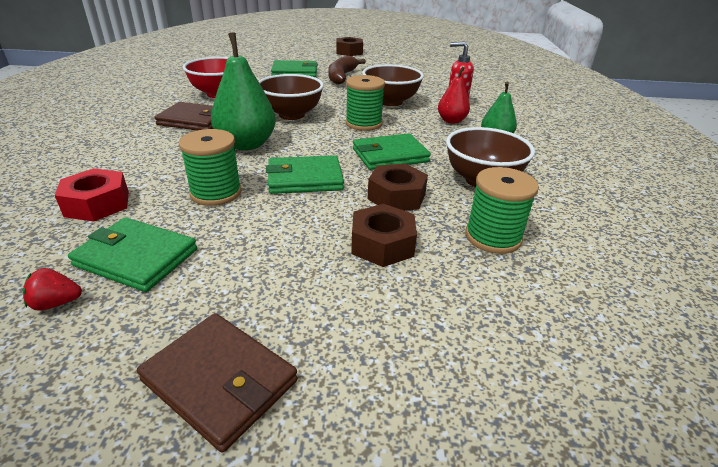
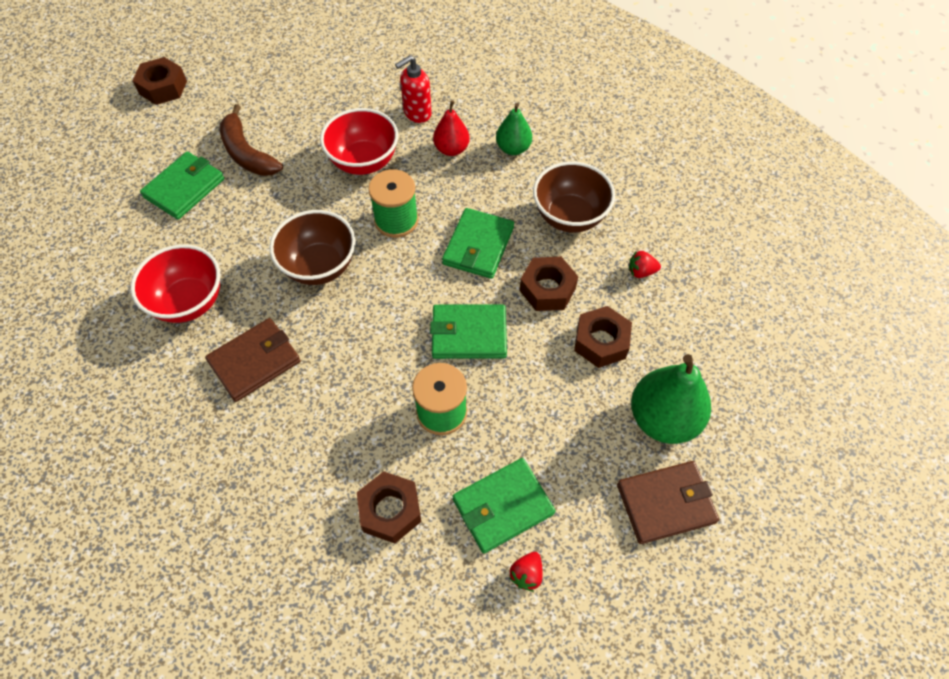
camera: 50 degrees left, 25 degrees up
red nut [55,168,129,222] -> brown nut [357,471,421,543]
green pear [211,33,276,150] -> green pear moved to [631,354,711,444]
green wallet [266,155,344,194] -> green wallet turned 60 degrees clockwise [430,304,507,359]
brown bowl [362,64,424,106] -> red bowl [320,108,398,175]
green spool [465,167,539,254] -> red strawberry [629,251,661,278]

